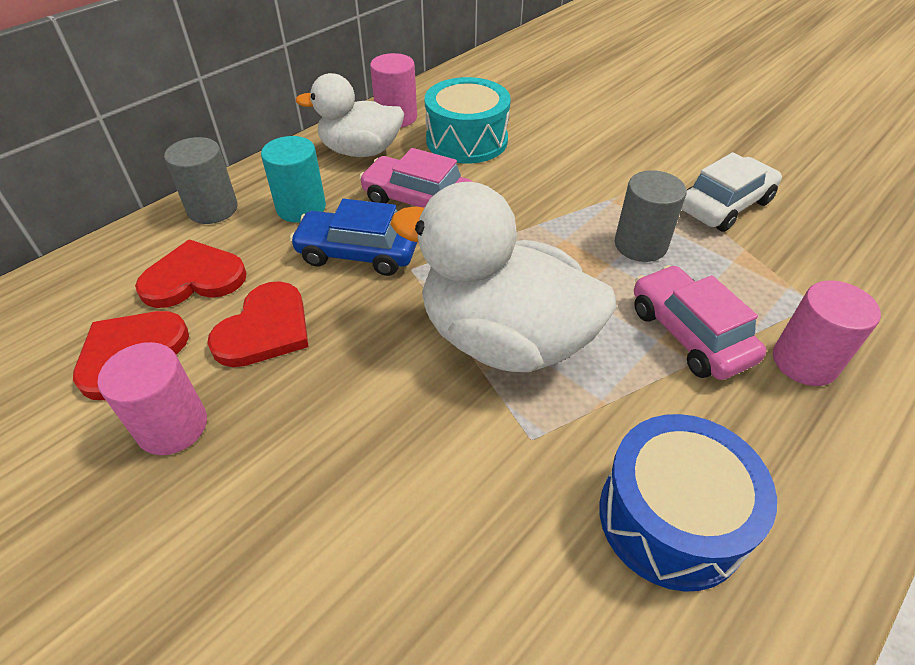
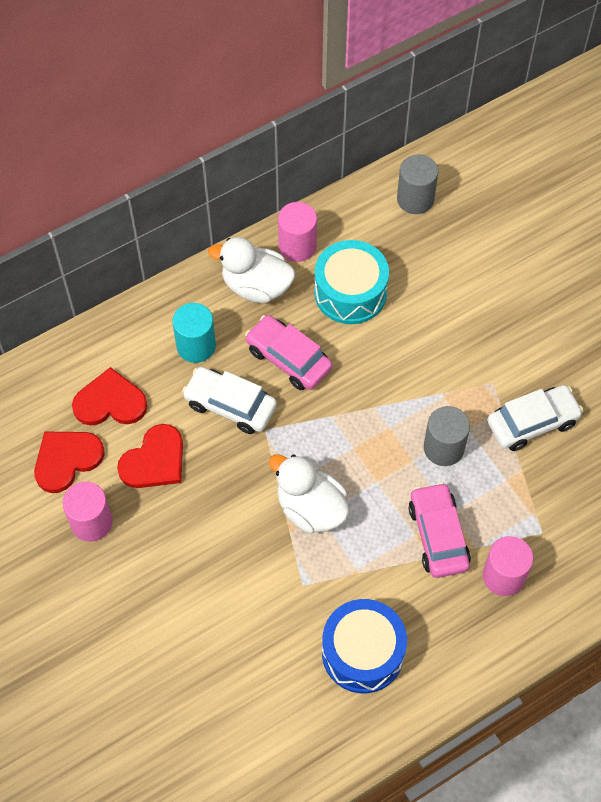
camera: 15 degrees right, 15 degrees up
grey cylinder [164,137,238,224] -> grey cylinder moved to [397,154,438,214]
blue car [290,199,417,276] -> white car [182,367,277,434]
white duck [390,182,617,372] -> white duck [269,454,350,534], size x0.64

